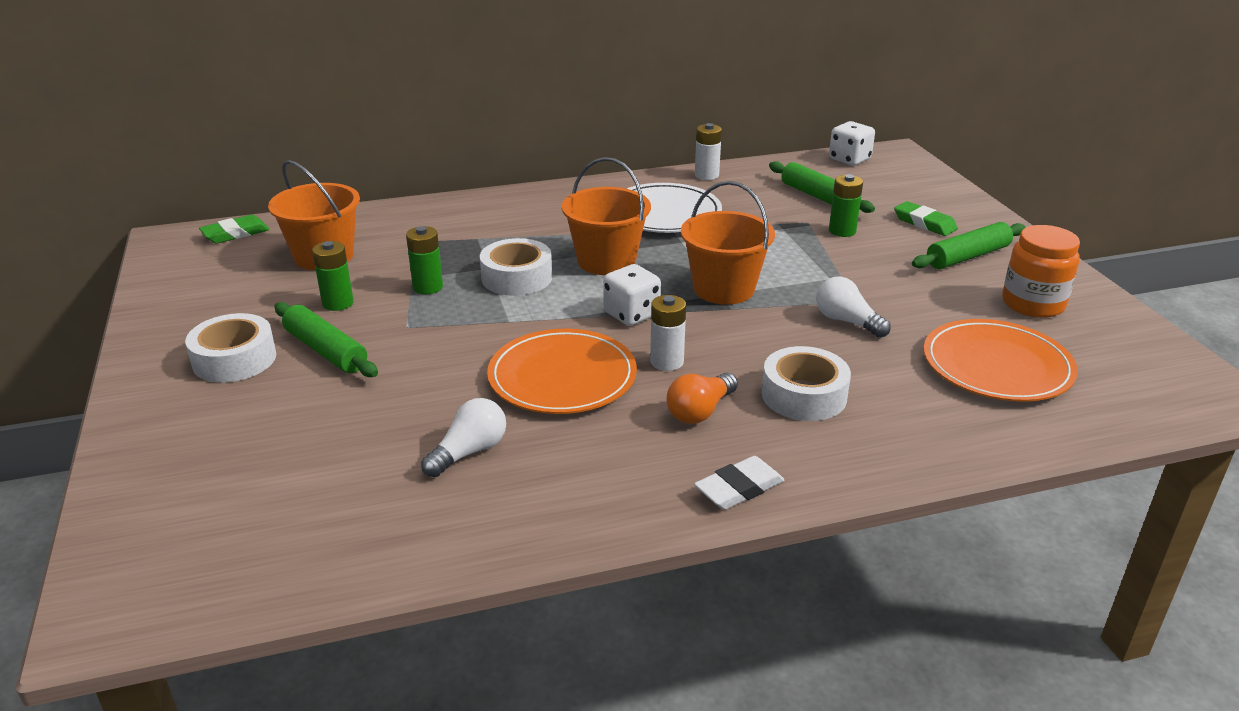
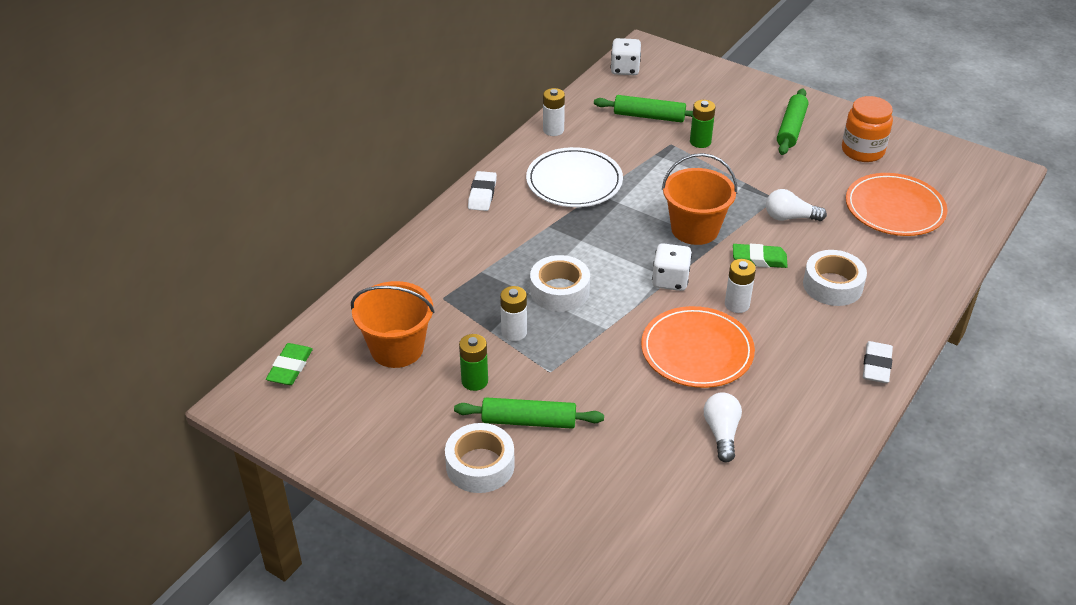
camera: 40 degrees left, 10 degrees up
green battery [406,226,443,294] -> white battery [500,286,527,341]
orange bucket [562,157,651,275] -> none
orange light bulb [666,372,738,424] -> none
green eraser [894,201,958,236] -> green eraser moved to [733,244,788,268]
none -> white eraser [468,171,497,211]

